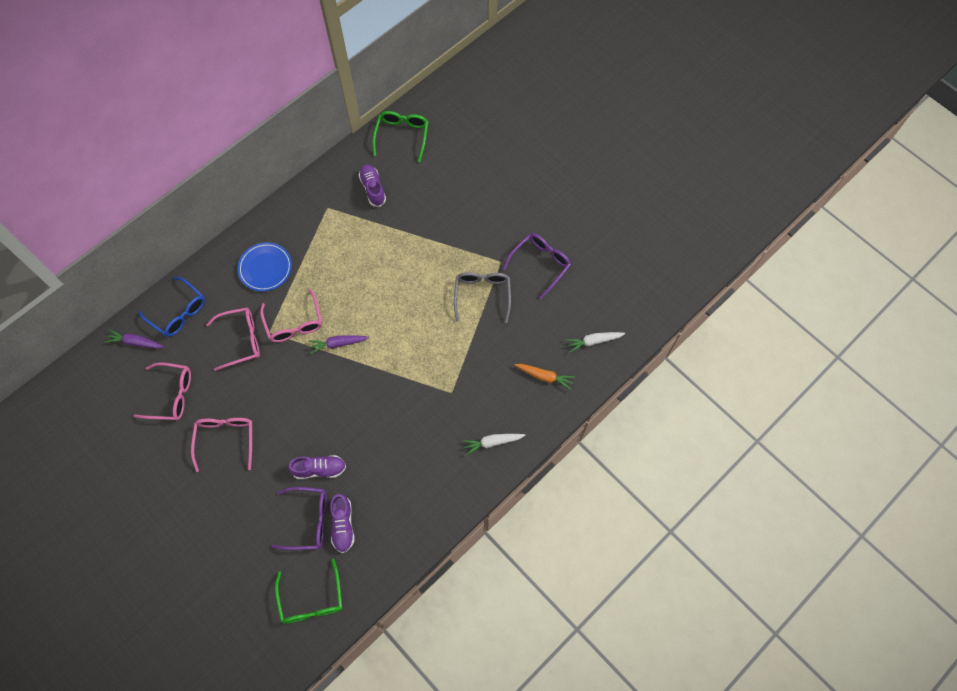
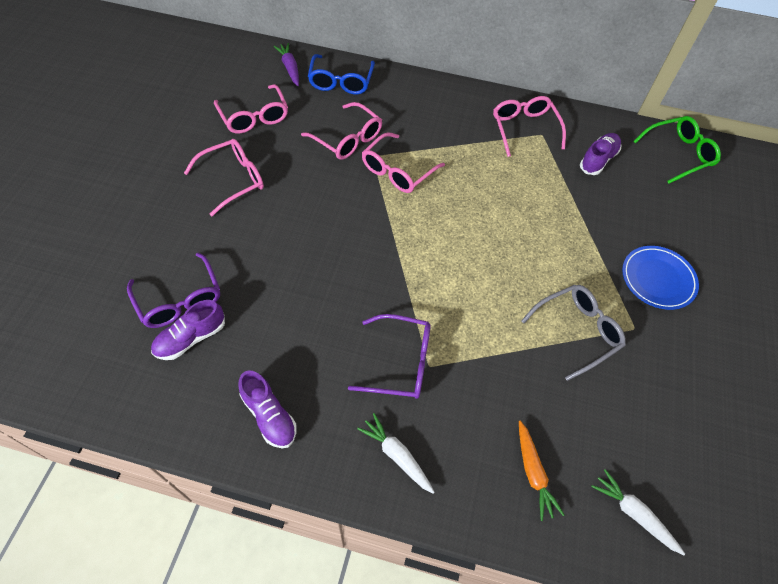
camera: 55 degrees right, 10 degrees down
blue plate [238,242,292,292] -> blue plate moved to [622,246,699,310]
green glasses [275,559,342,624] -> none
purple shoe [288,455,346,479] -> purple shoe moved to [238,371,297,448]
purple carrot [308,335,369,354] -> none
purple glasses [503,233,571,299] -> purple glasses moved to [348,314,431,399]
none -> pink glasses [493,96,566,157]

